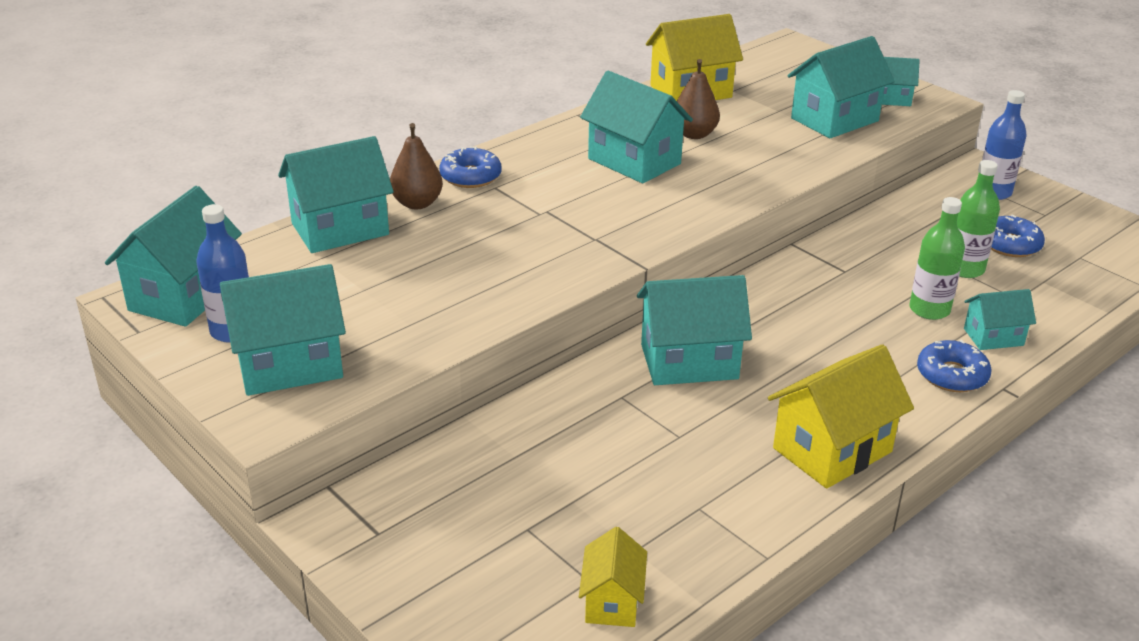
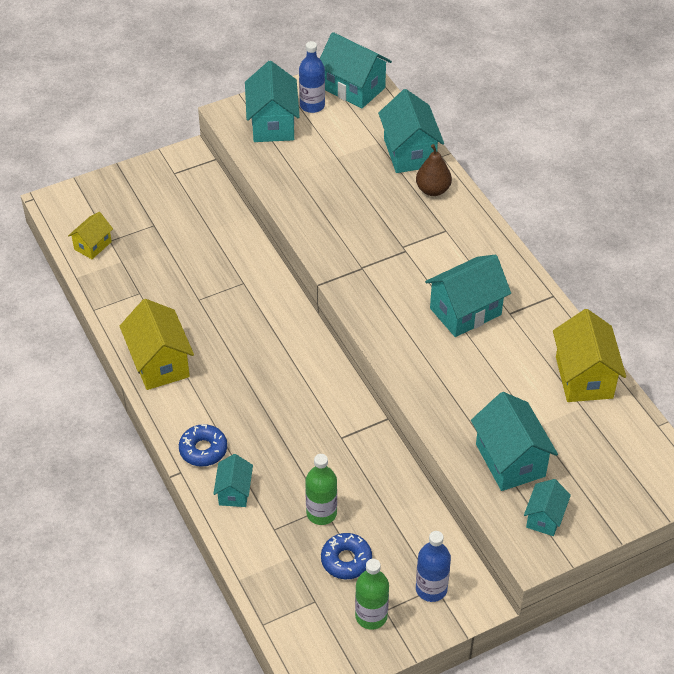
camera: 105 degrees right, 15 degrees up
blue donut [439,147,501,188] -> none
yellow house [579,527,647,627] -> yellow house turned 75 degrees counterclockwise [68,212,113,259]
turquoise house [637,275,752,385] -> none
brown pear [677,59,720,139] -> none
green bottle [909,197,965,320] -> green bottle moved to [355,559,389,630]

